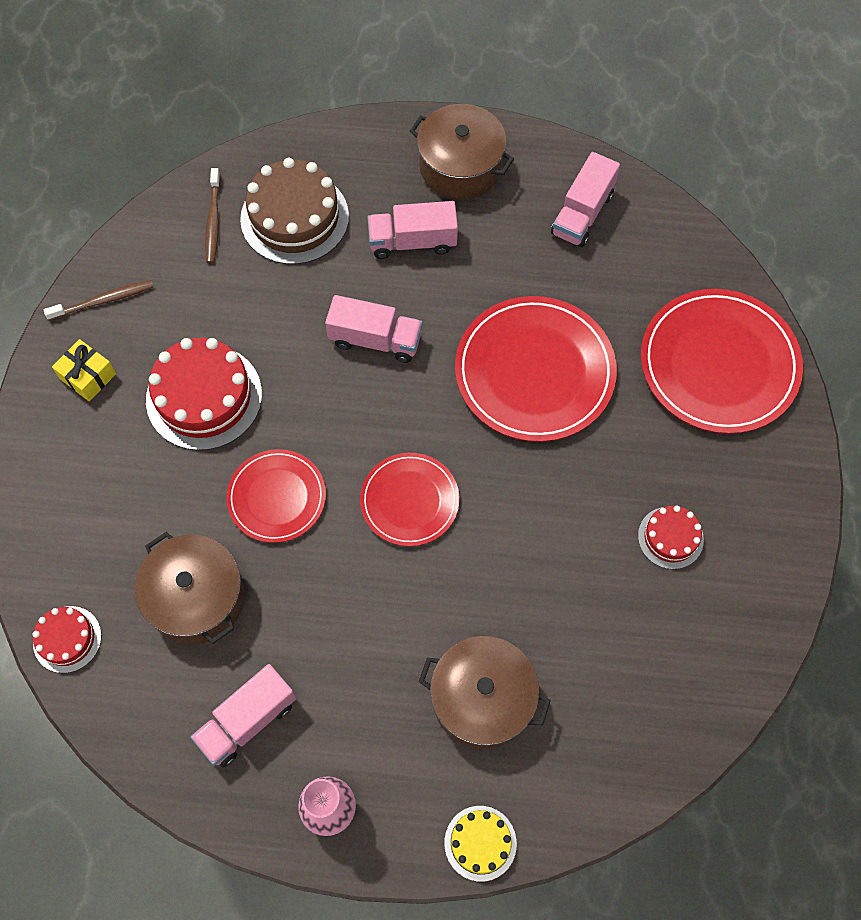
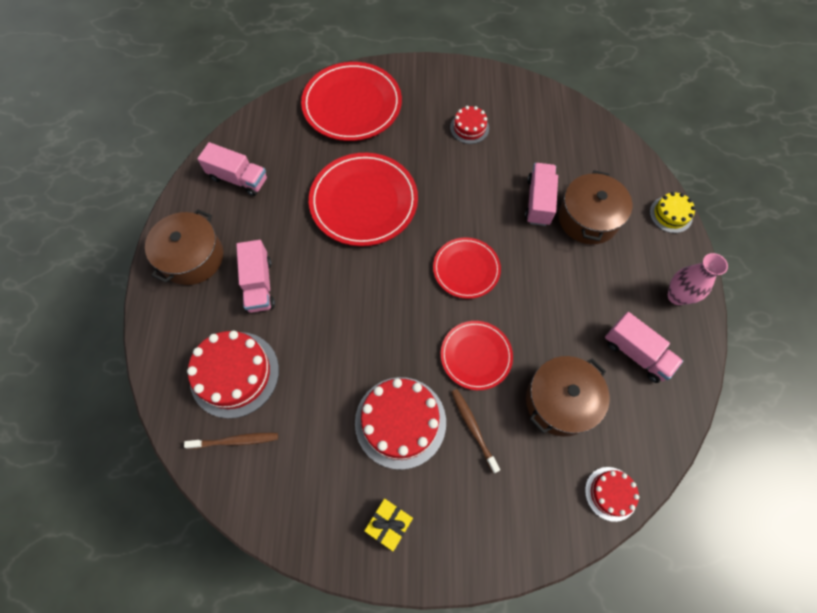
camera: 95 degrees left, 0 degrees up
brown toothbrush [44,280,154,320] -> brown toothbrush moved to [451,389,500,473]
brown cake [240,158,349,264] -> red cake [187,331,279,419]
pink truck [325,295,422,363] -> pink truck moved to [525,163,558,226]

